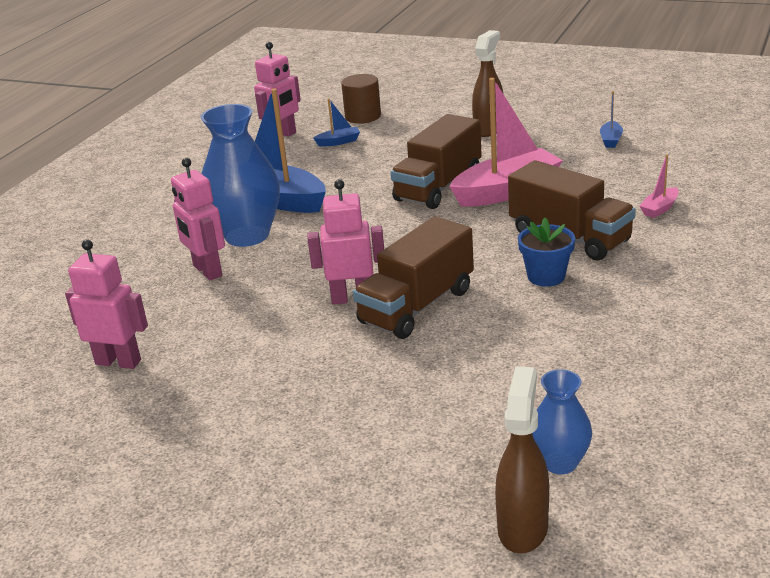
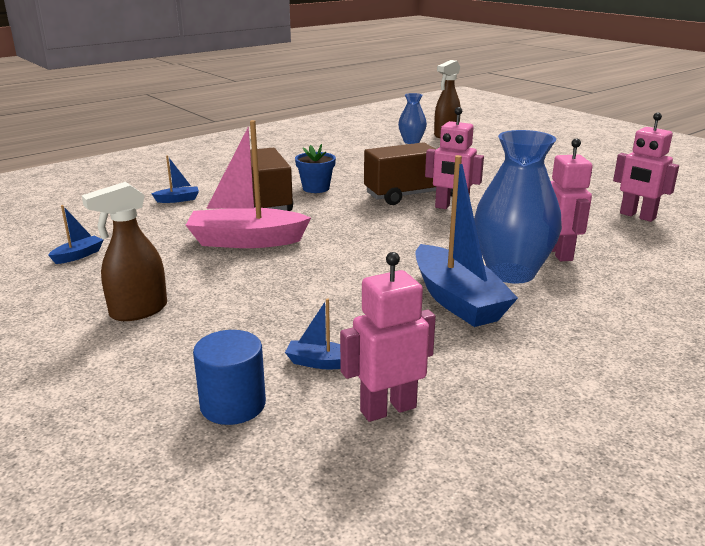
camera: 155 degrees left, 5 degrees down
brown cylinder [341,74,381,123] -> blue cylinder [193,330,266,425]
brown truck [391,114,482,209] -> none
pink boat [639,155,679,218] -> blue boat [152,155,199,203]

